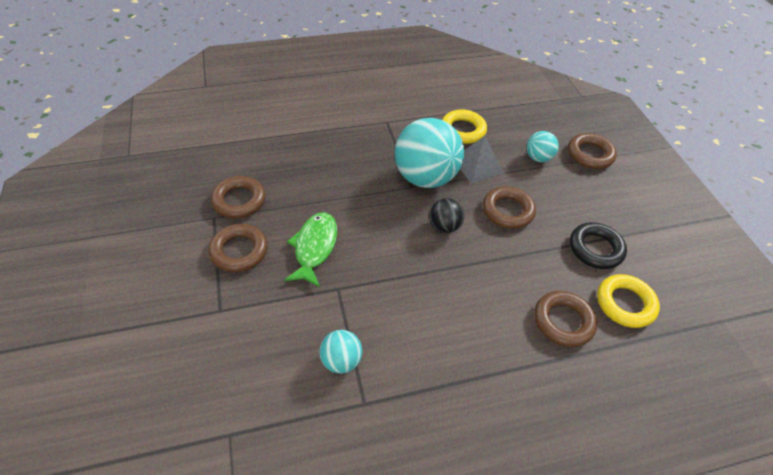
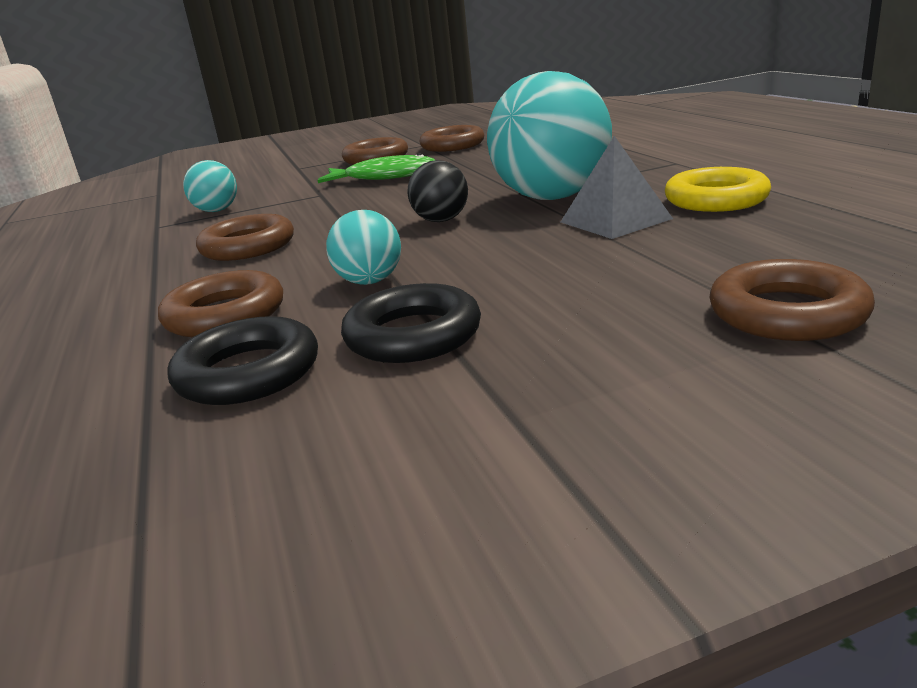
camera: 90 degrees right, 25 degrees down
brown ring [483,186,536,229] -> brown ring moved to [196,214,294,261]
turquoise ball [527,131,559,162] -> turquoise ball moved to [326,210,401,285]
yellow ring [597,274,660,328] -> black ring [168,316,318,405]

